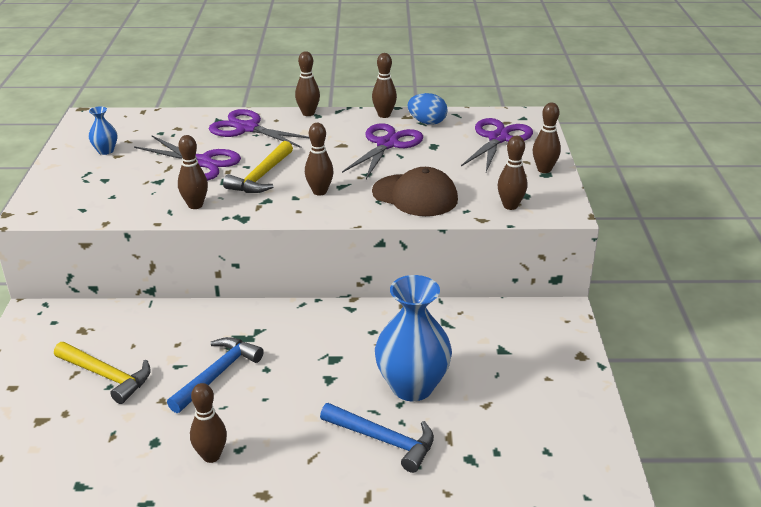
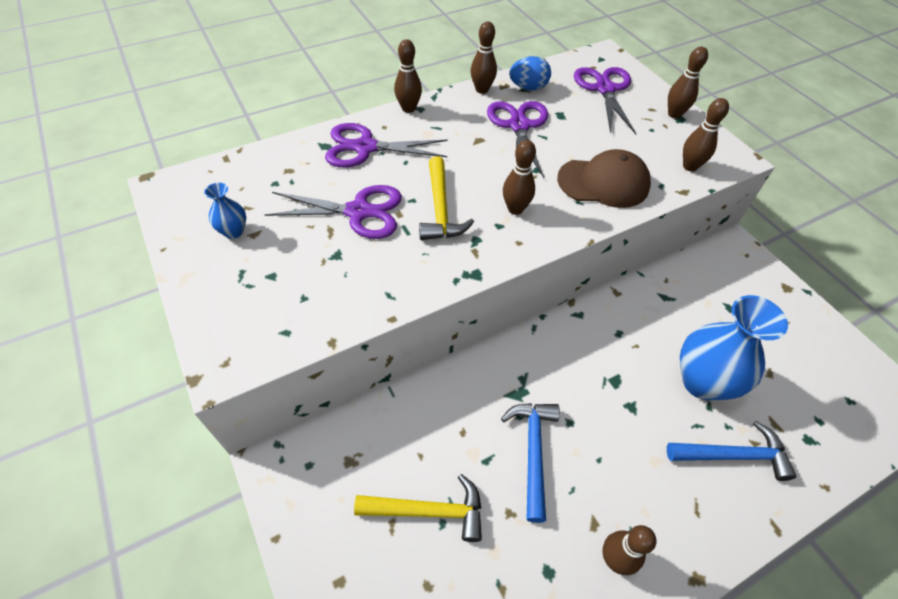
camera: 30 degrees left, 20 degrees up
brown bowling pin [178,135,208,209] -> none

